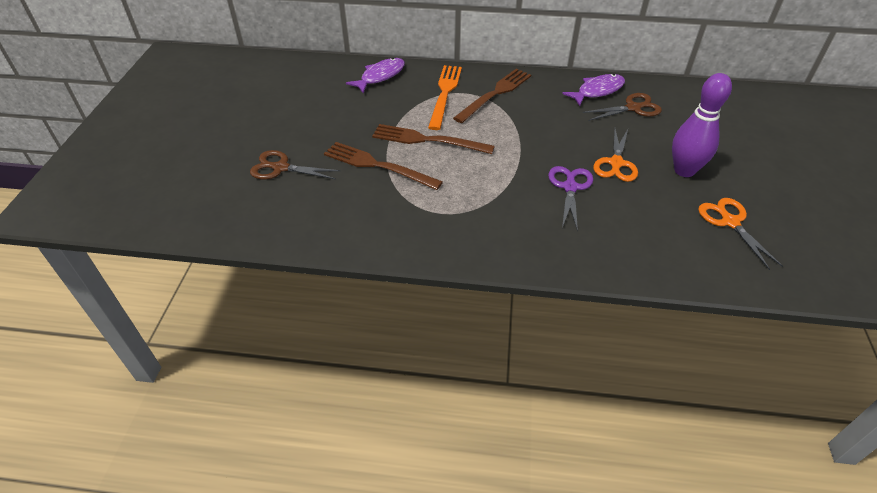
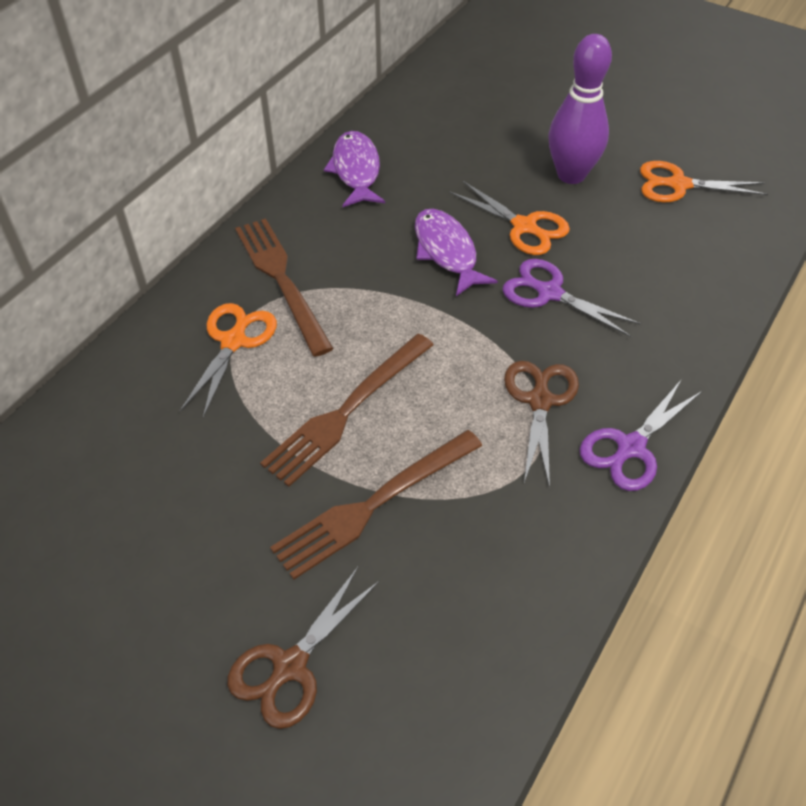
camera: 65 degrees left, 5 degrees up
purple fish [346,58,405,93] -> purple fish moved to [415,209,498,296]
orange fork [428,65,462,130] -> orange scissors [180,303,277,418]
brown scissors [582,93,662,121] -> brown scissors moved to [504,361,579,488]
none -> purple scissors [580,379,702,491]

